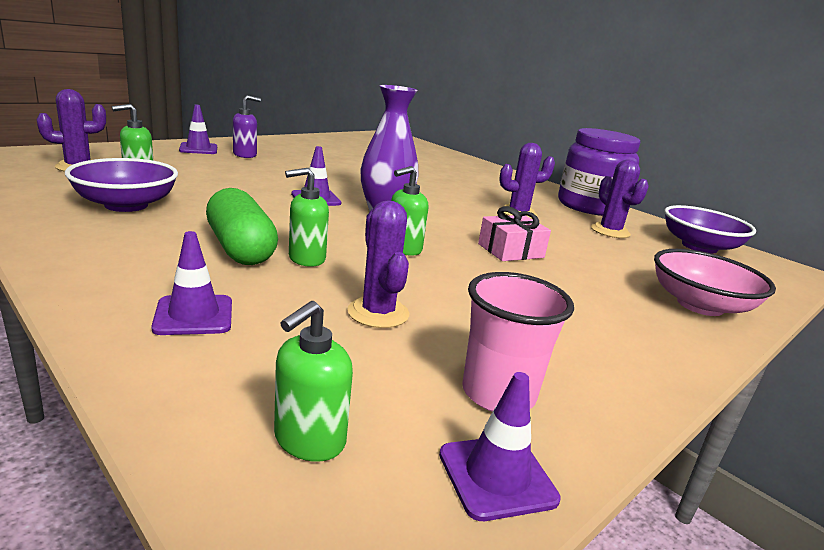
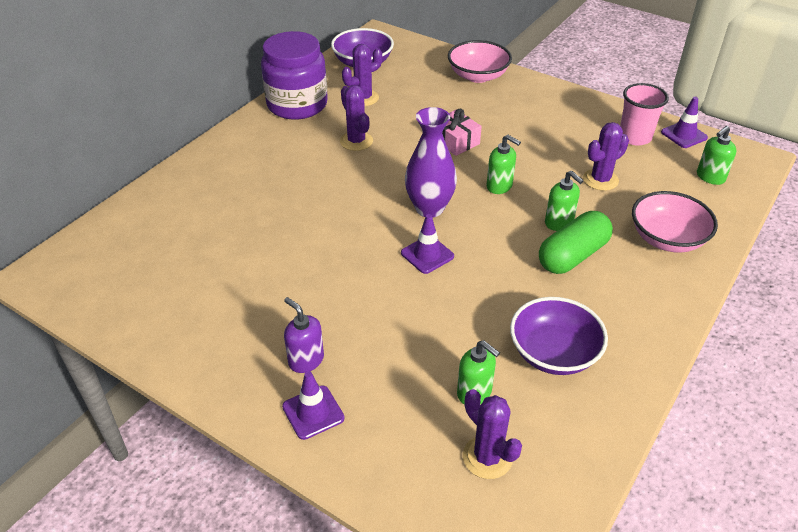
camera: 100 degrees left, 20 degrees up
purple traffic cone [151,231,232,335] -> pink bowl [632,191,718,252]
green soap dispenser [274,301,353,462] -> green soap dispenser turned 120 degrees clockwise [697,126,737,185]

